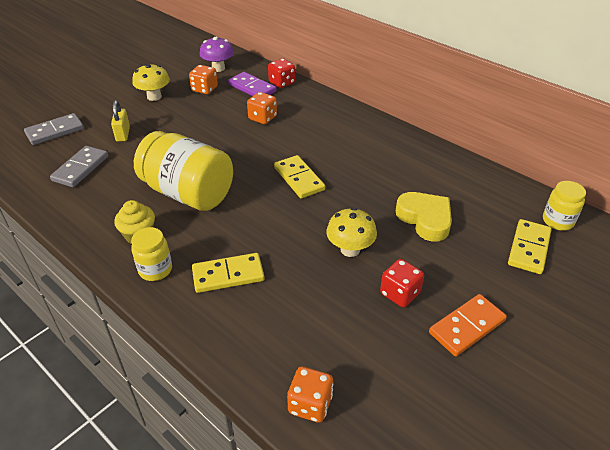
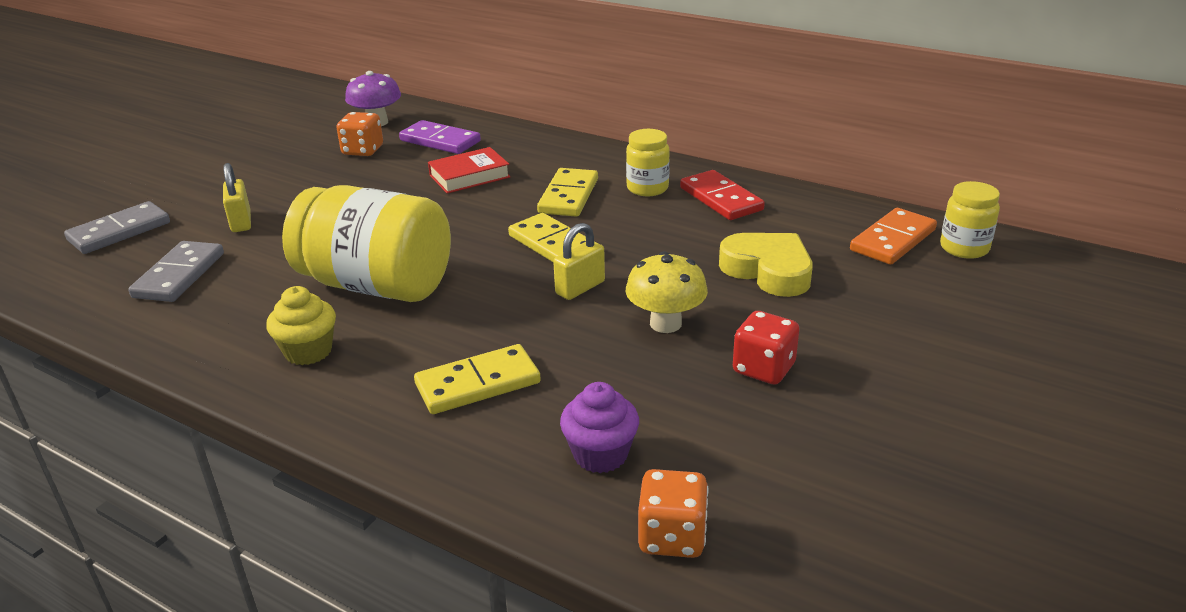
camera: 10 degrees left, 10 degrees down
yellow jar [131,227,172,281] -> yellow jar moved to [626,129,670,196]
yellow mushroom [132,64,170,101] -> none
orange dice [247,92,277,124] -> red book [428,147,510,194]
red dice [268,58,295,88] -> none
orange domino [429,294,507,356] -> orange domino moved to [850,208,937,265]
yellow domino [508,219,552,274] -> yellow domino moved to [537,168,598,217]
none -> yellow padlock [553,223,605,300]
none -> purple cupcake [560,382,639,473]
none -> red domino [680,170,765,220]

